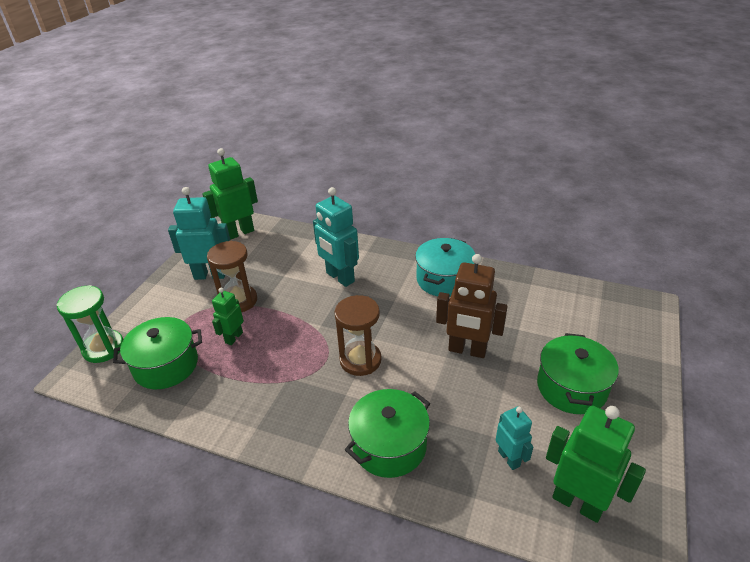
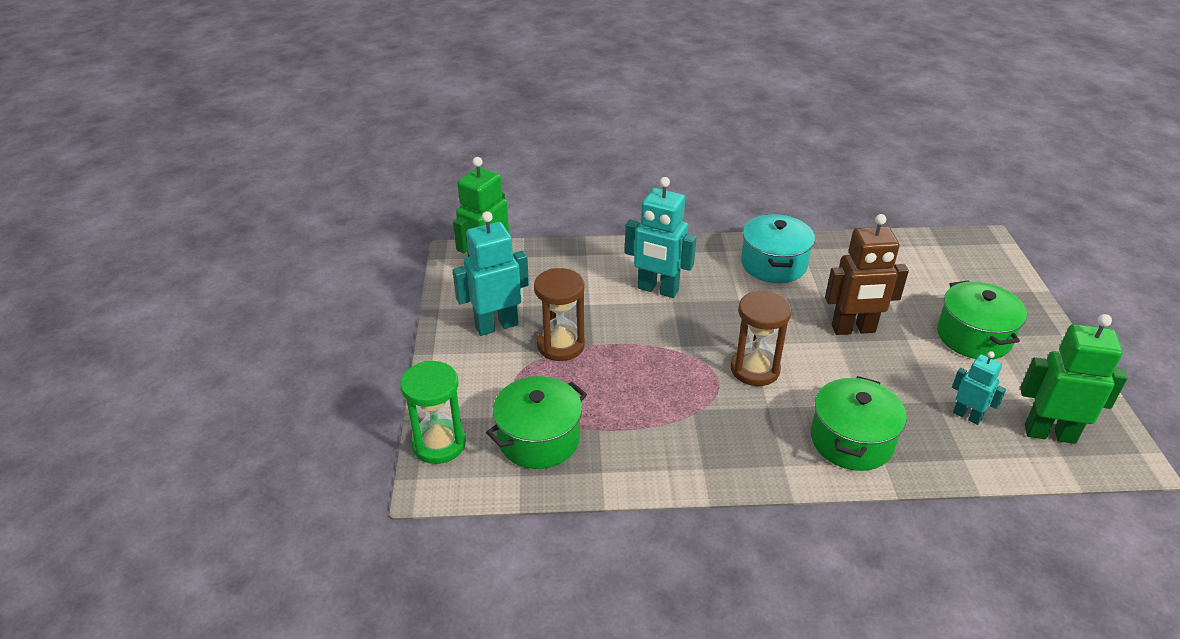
camera: 25 degrees left, 0 degrees up
green robot [212,288,244,345] -> none

